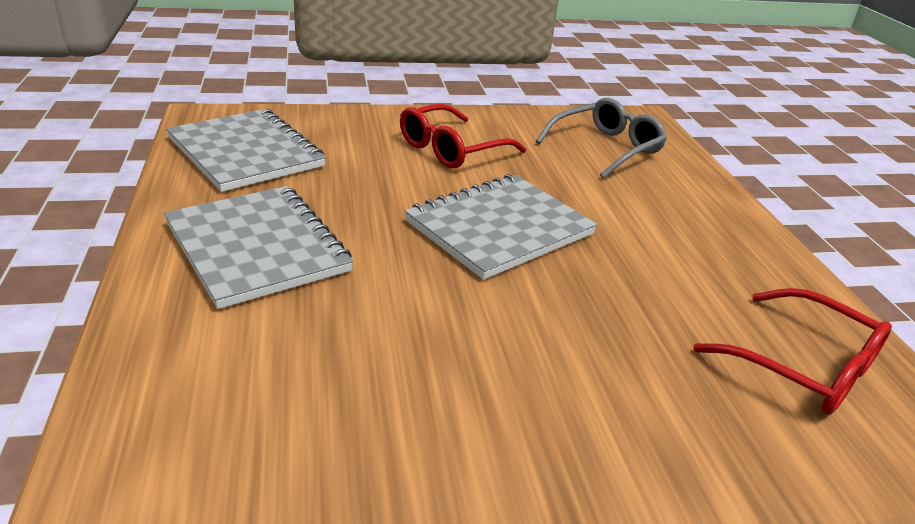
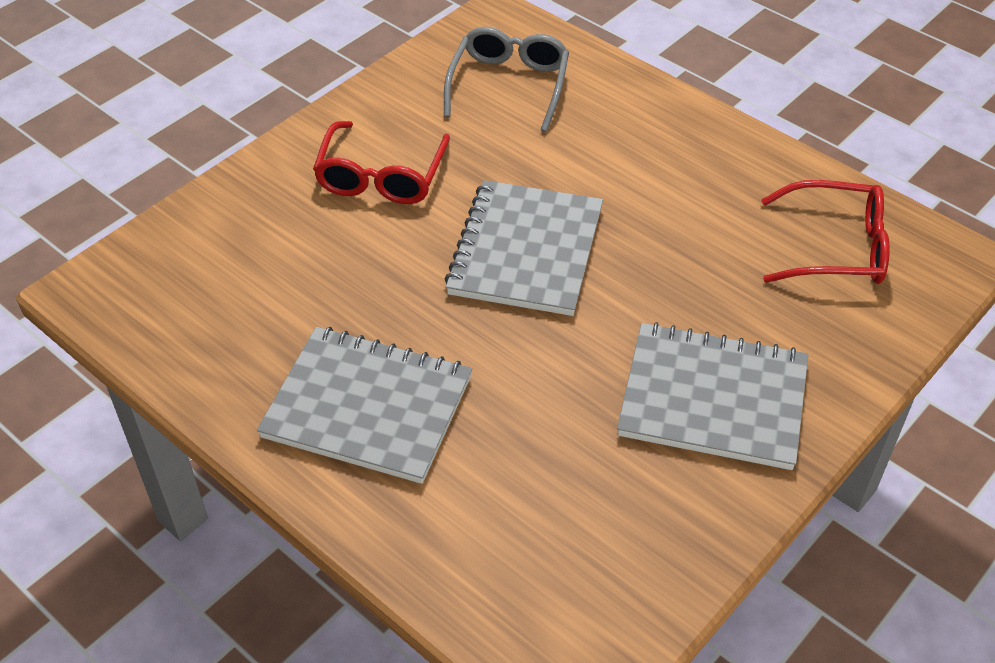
camera: 35 degrees left, 15 degrees up
grey notebook [166,109,326,192] -> grey notebook moved to [617,322,809,470]

